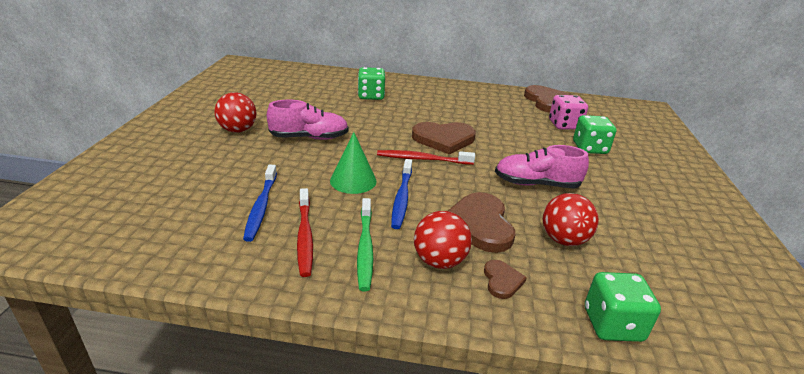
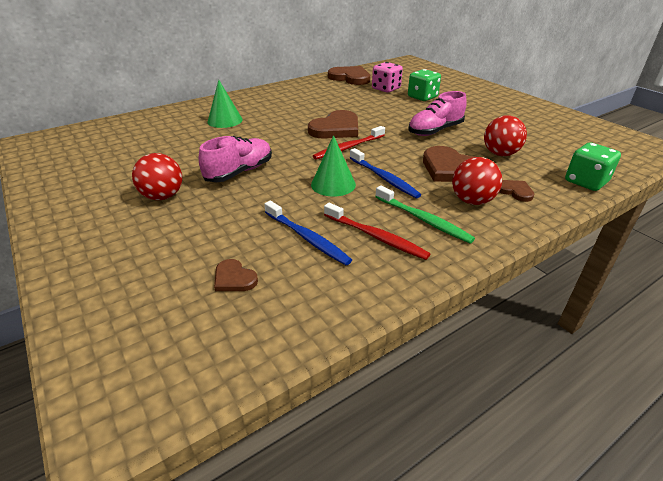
camera: 40 degrees left, 5 degrees up
green dice [358,67,385,100] -> green cone [207,80,243,128]
none -> brown heart [214,259,258,291]

